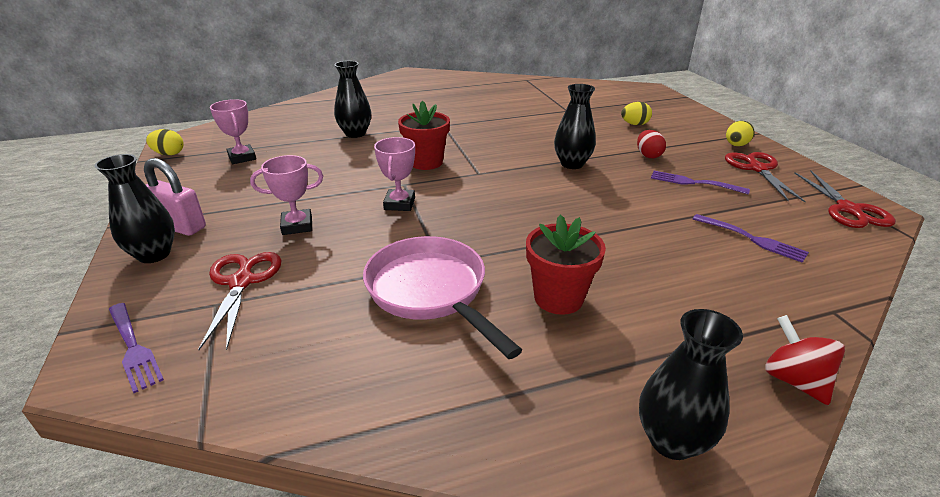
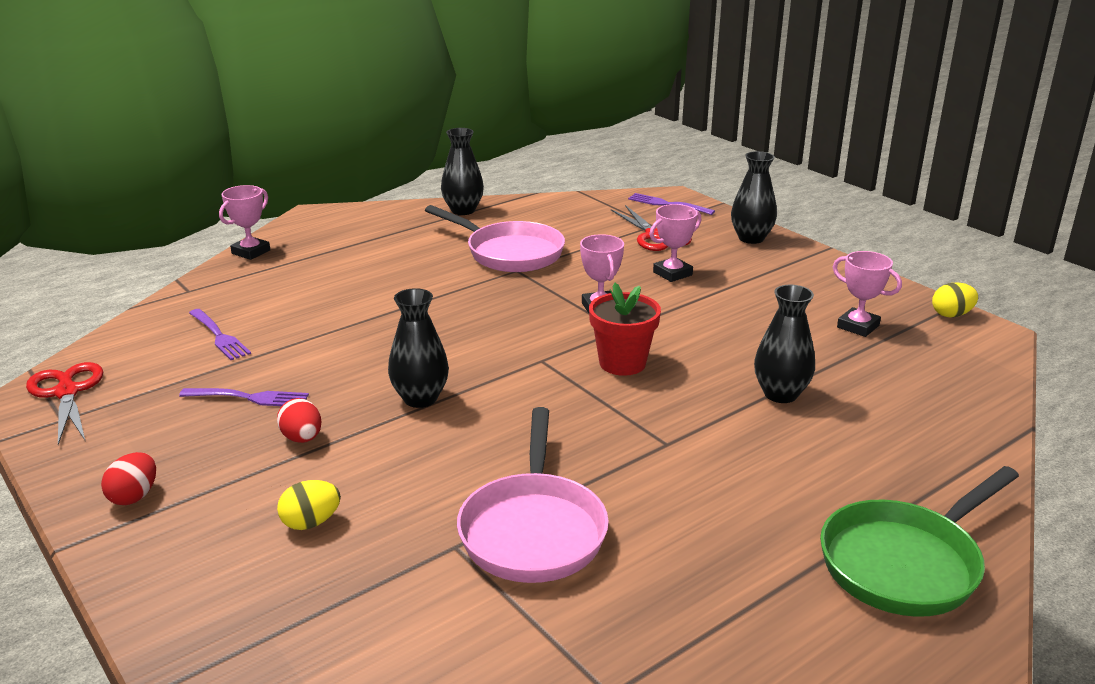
camera: 160 degrees right, 5 degrees down
pink padlock [144,158,206,236] -> none
red flower pot [526,215,606,315] -> none
black vase [639,309,743,460] -> black vase moved to [441,128,484,215]
purple fork [693,214,809,263] -> purple fork turned 150 degrees counterclockwise [189,309,251,360]
red scissors [725,152,806,202] -> none
yellow egg [726,121,754,146] -> red egg [101,452,156,505]
red spinning top [765,315,845,405] -> pink trophy [219,185,270,260]
none -> pink pan [457,407,609,583]
none -> green pan [820,466,1019,617]

